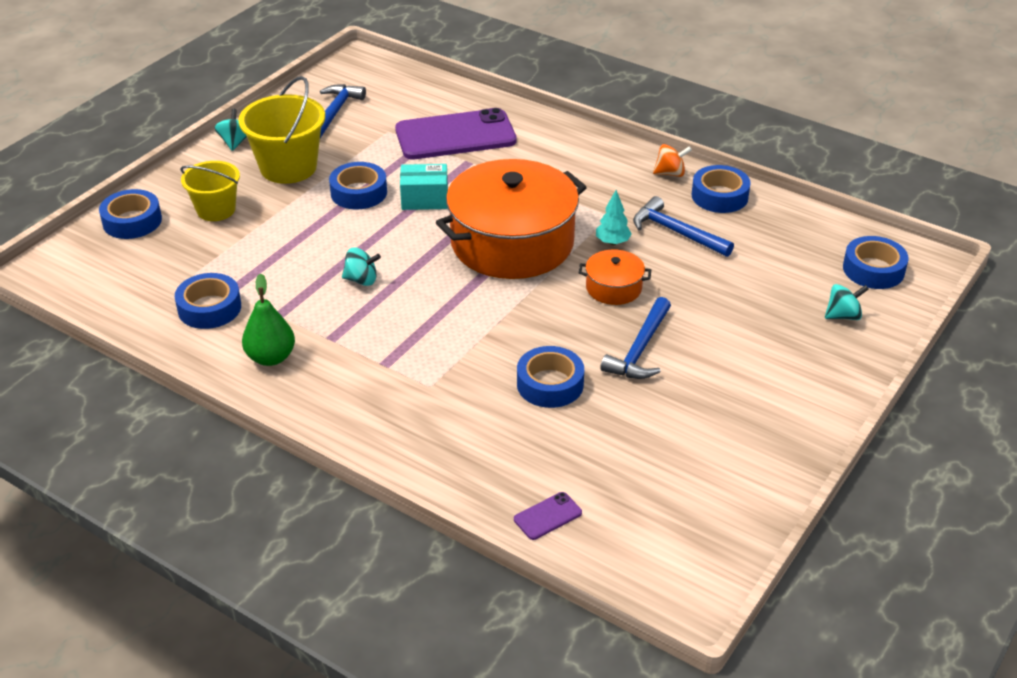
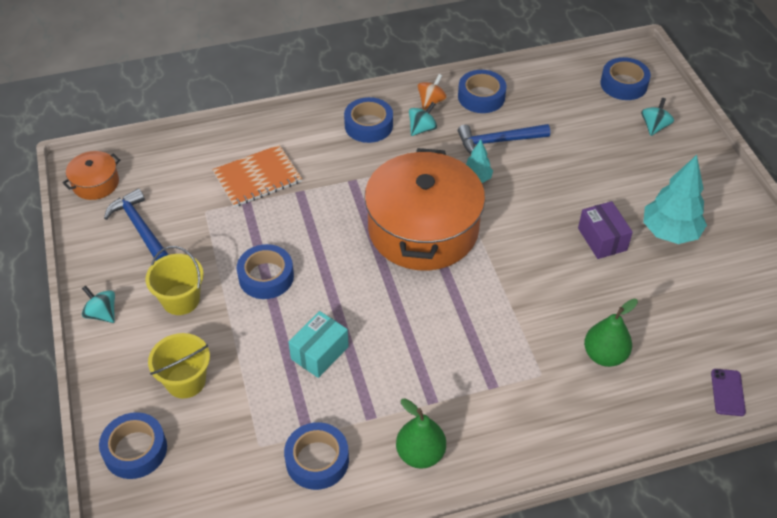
camera: 50 degrees left, 10 degrees up
yellow bucket [239,76,325,184] -> yellow bucket [145,246,204,315], size x0.65
turquoise spinning top [342,248,381,286] -> turquoise spinning top moved to [409,102,437,136]
purple phone [395,108,517,159] -> orange notebook [212,145,302,207]
turquoise box [400,164,448,210] -> turquoise box moved to [289,311,349,378]
blue tape [517,346,584,408] -> blue tape moved to [344,97,393,143]
orange pot [579,249,651,305] -> orange pot moved to [63,151,120,200]
blue hammer [600,297,671,379] -> purple box [578,201,633,259]
none -> green pear [584,299,638,367]
none -> turquoise tree [643,155,707,244]

